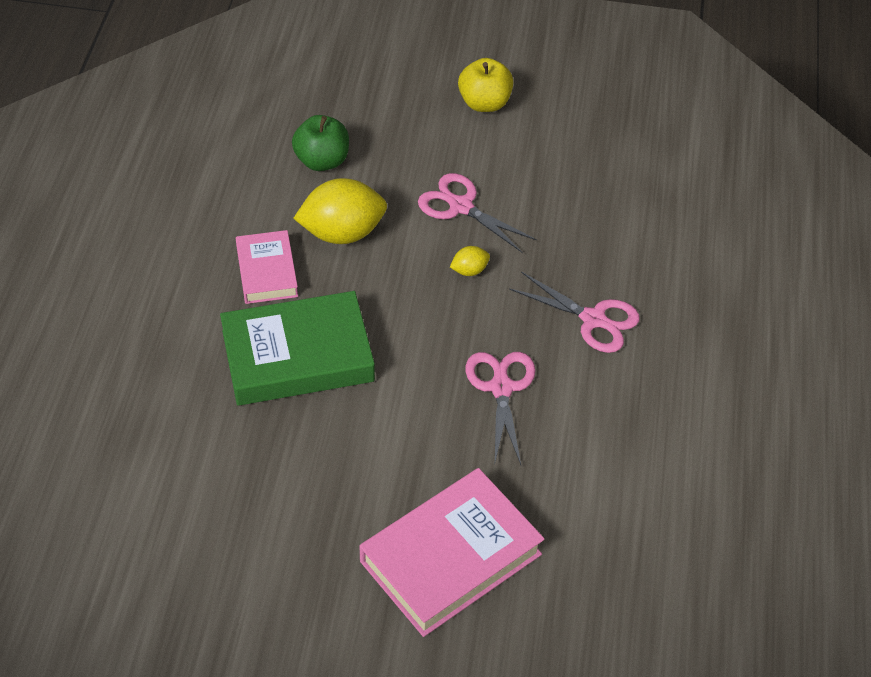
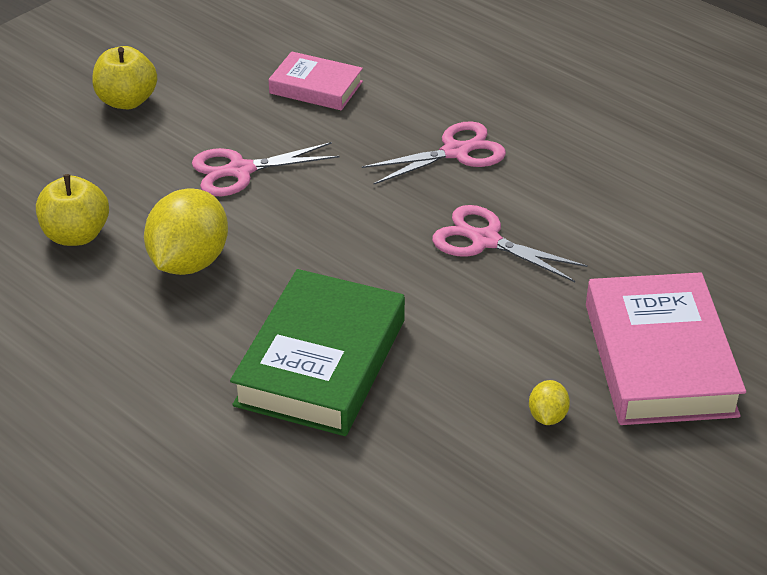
camera: 55 degrees left, 10 degrees down
pink book [236,230,298,304] -> pink book moved to [268,51,363,110]
green apple [292,115,349,171] -> yellow apple [36,174,109,246]
yellow lemon [450,246,490,276] -> yellow lemon moved to [529,380,570,425]

